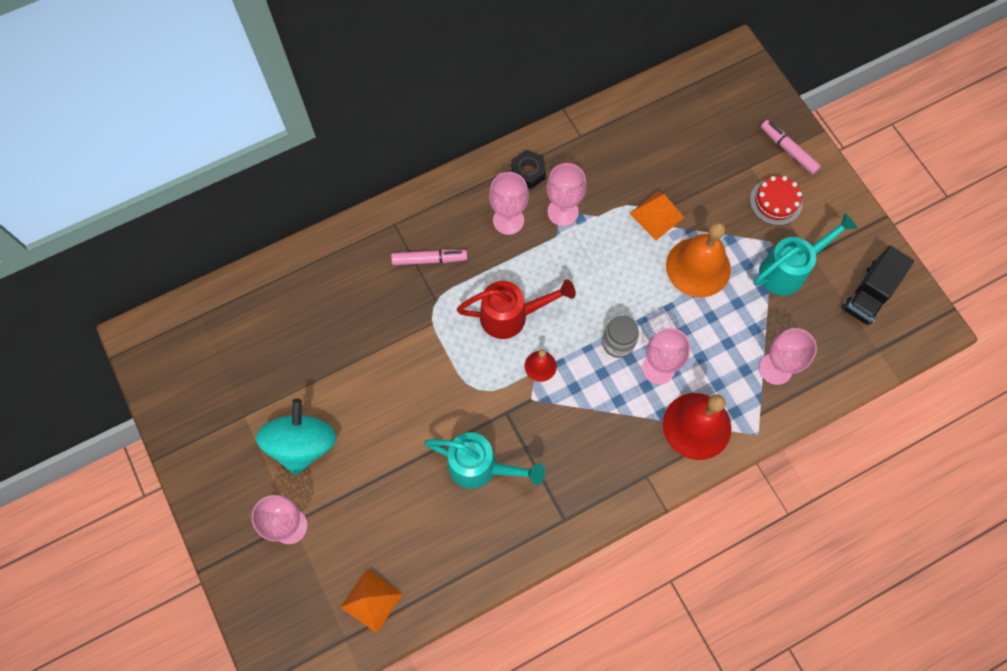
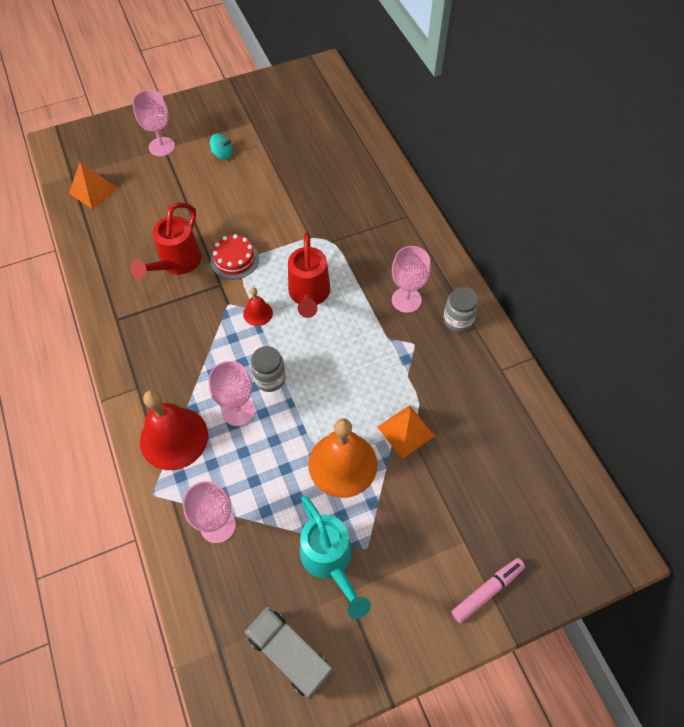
camera: 95 degrees right, 10 degrees down
turquoise spinning top [256,399,337,475] -> turquoise spinning top [210,133,232,160], size x0.45
pink marker [391,249,467,265] -> none
turquoise watering can [424,432,545,489] -> red watering can [130,203,201,279]
black nut [511,150,546,189] -> grey jar [443,287,478,332]
pink goblet [546,163,586,226] -> none
red cake [750,176,803,226] -> red cake moved to [210,234,259,279]
black truck [842,245,914,326] -> grey truck [245,607,333,699]

